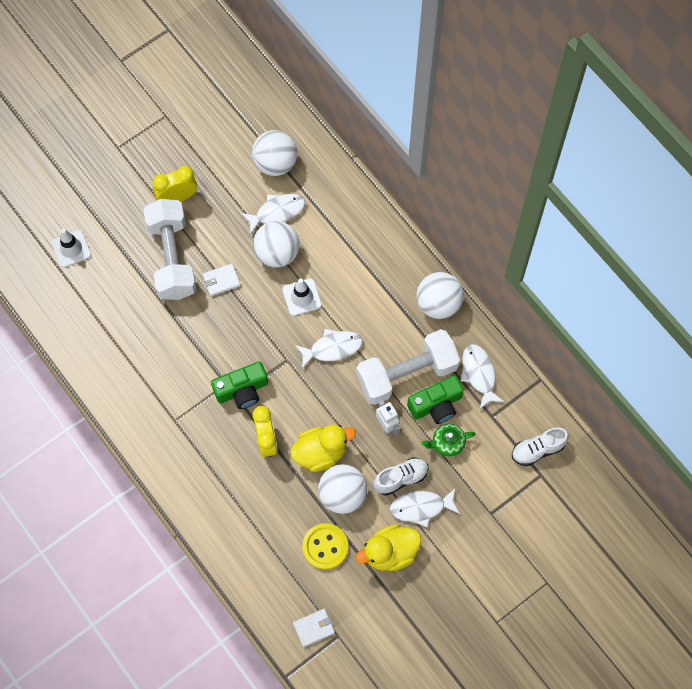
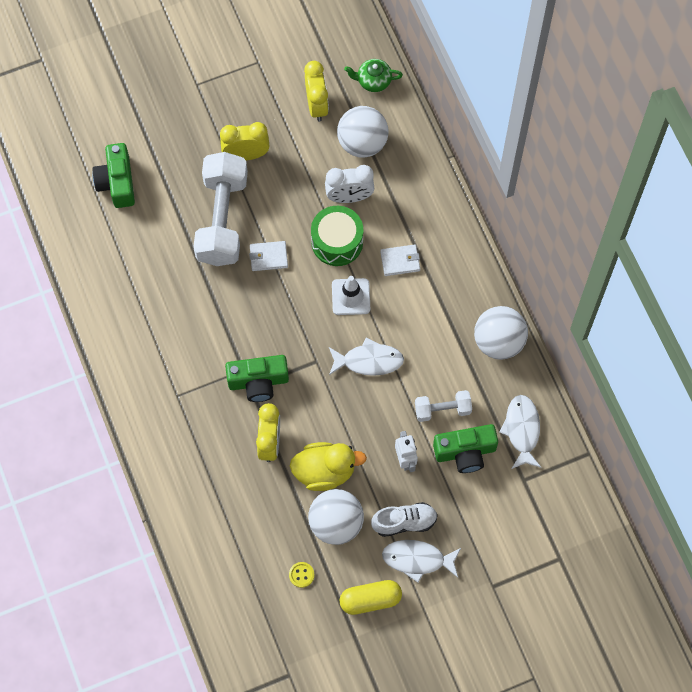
camera: 15 degrees right, 0 degrees up
white traffic cone [51,229,91,268] -> green camera [92,143,135,208]
white fish [241,194,305,235] -> white clock [325,165,374,203]
white ball [253,221,299,268] -> green drum [311,206,363,266]
white wallet [293,609,335,647] -> white wallet moved to [380,244,420,276]
yellow button [303,523,348,570] -> yellow button [289,562,314,588], size x0.50
white dumbbell [356,329,460,405] -> white dumbbell [415,390,472,422], size x0.50
yellow duck [356,524,422,571] -> yellow capsule [340,580,402,615]
green teapot [421,424,475,457] -> green teapot moved to [344,59,403,92]
white shoe [512,427,569,466] -> none
none -> yellow clock [304,61,329,122]

